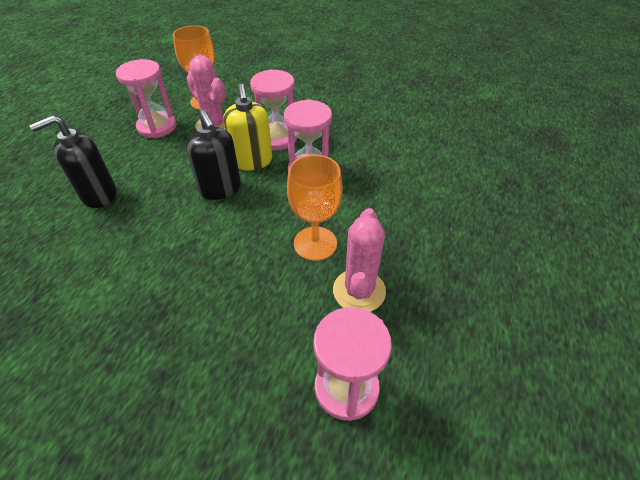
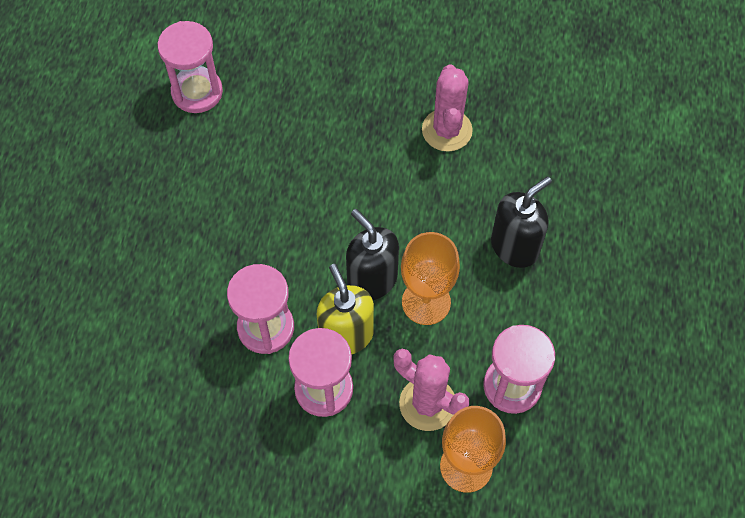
camera: 170 degrees right, 15 degrees up
orange goblet [287,155,343,261] -> orange goblet moved to [401,232,460,325]
pink cactus [333,208,386,312] -> pink cactus moved to [422,64,473,152]

